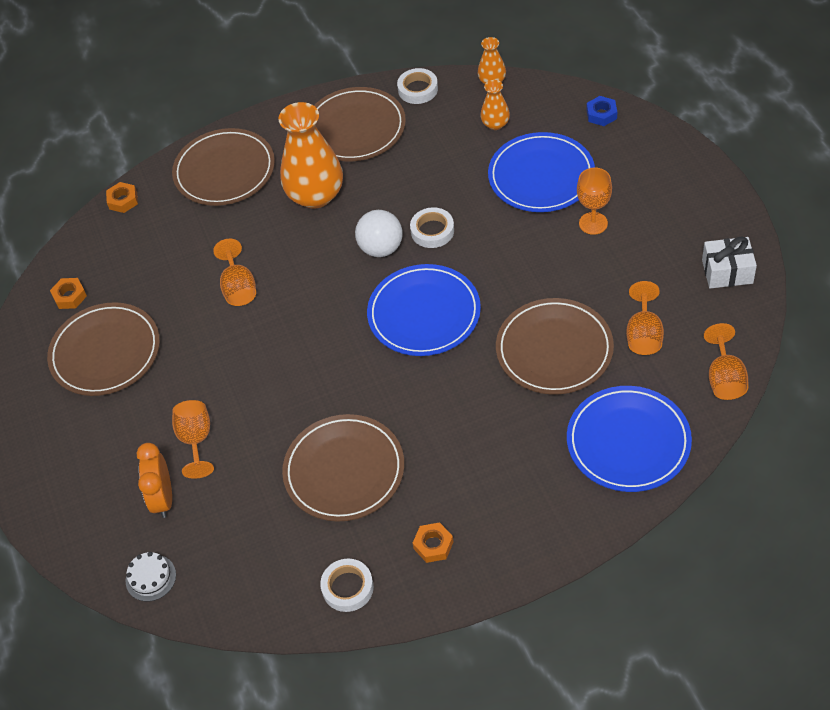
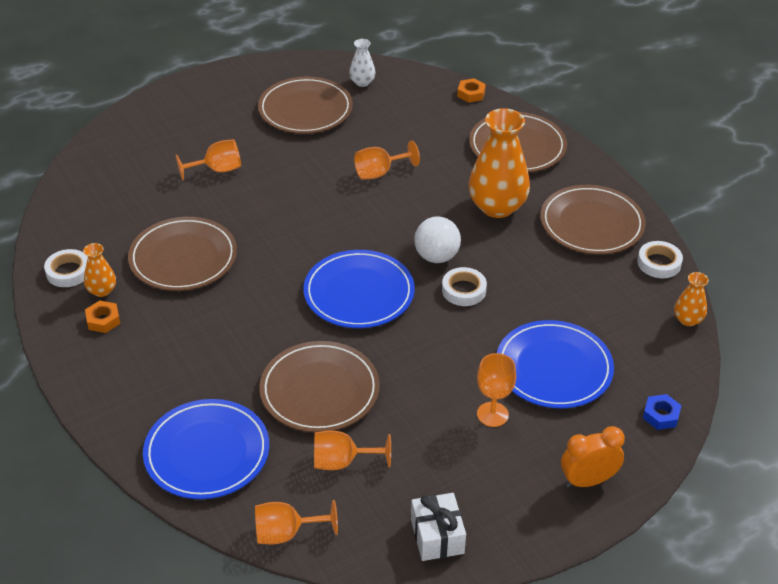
camera: 75 degrees right, 10 degrees down
orange nut [50,278,87,309] -> white vase [349,39,375,87]
white cake [126,552,176,601] -> none
orange clock [137,443,172,518] -> orange clock moved to [561,426,625,487]
orange vase [481,80,510,130] -> orange vase moved to [83,243,116,297]

